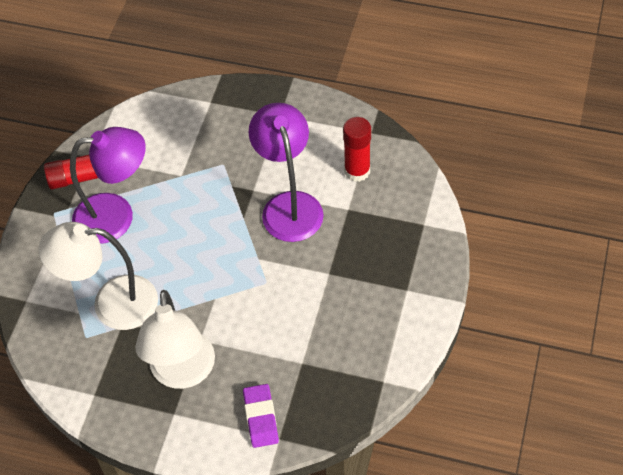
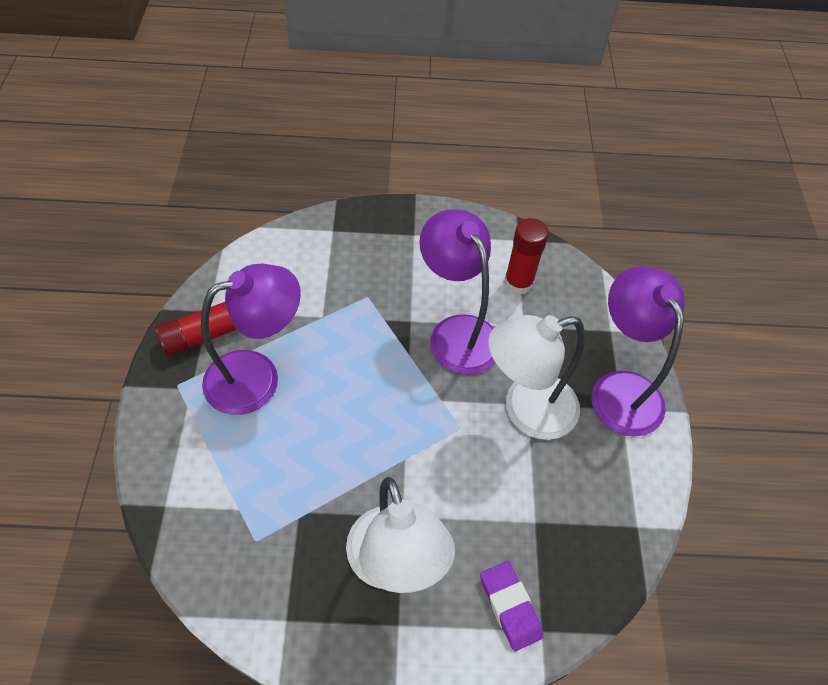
camera: 20 degrees left, 0 degrees up
white lamp [39,222,158,330] -> white lamp moved to [488,315,585,440]
none -> purple lamp [591,266,685,437]

